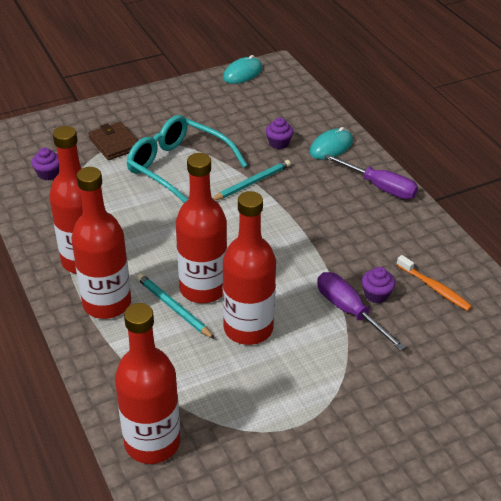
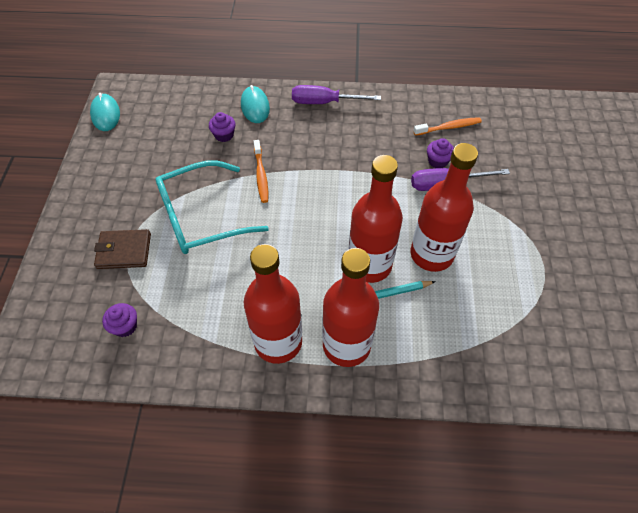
camera: 60 degrees left, 15 degrees up
red bottle [115,303,180,464] -> none
turquoise pencil [212,160,291,200] -> orange toothbrush [254,140,268,203]
purple screwdriver [324,154,418,199] -> purple screwdriver turned 150 degrees counterclockwise [292,85,381,104]

